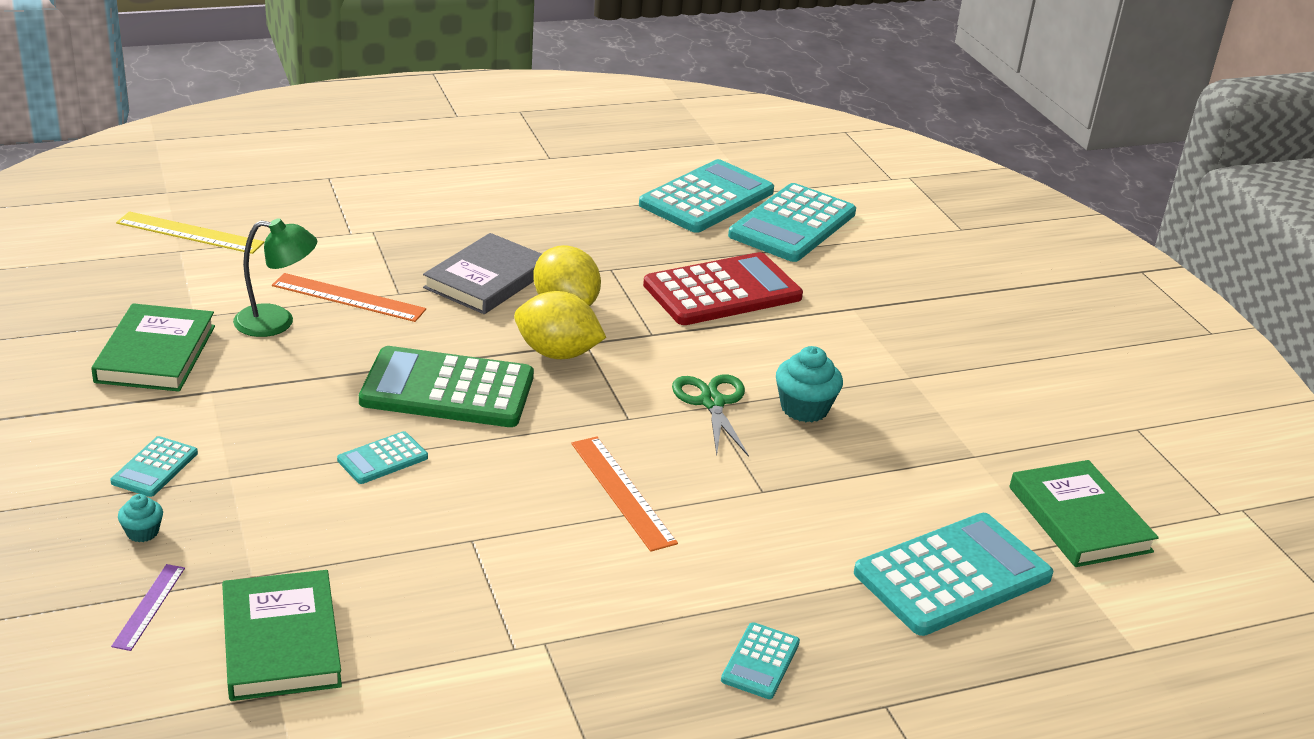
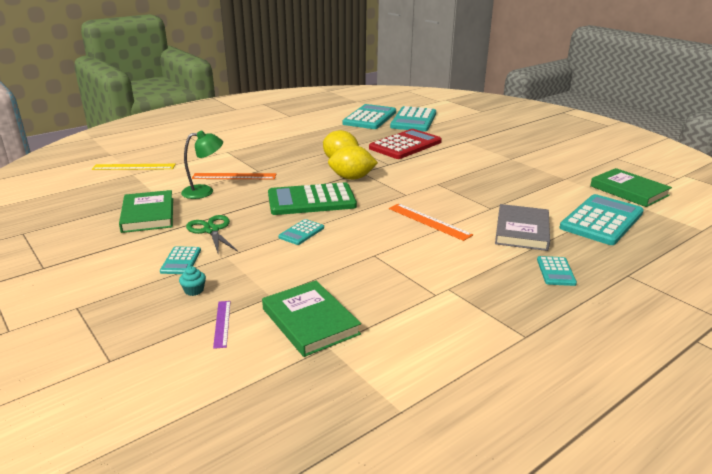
camera: 15 degrees left, 5 degrees down
grey book [423,233,542,314] -> grey book moved to [495,204,550,251]
green scissors [672,374,749,457] -> green scissors moved to [186,215,238,255]
turquoise cupcake [776,346,843,422] -> none

